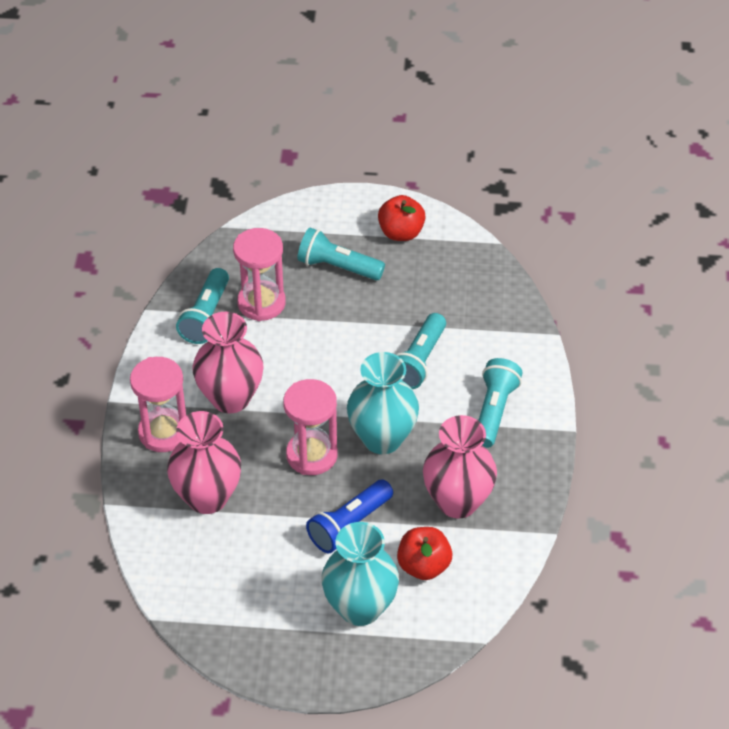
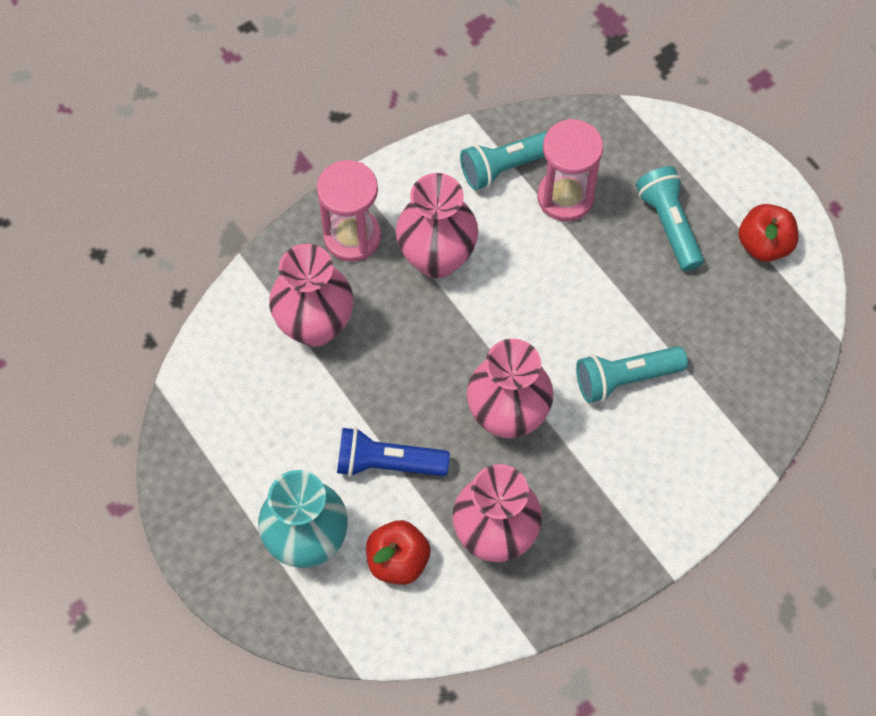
camera: 50 degrees right, 15 degrees up
pink hourglass [283,379,338,475] -> none
turquoise vase [347,352,419,454] -> pink vase [467,339,554,438]
turquoise flashlight [478,358,523,448] -> none

